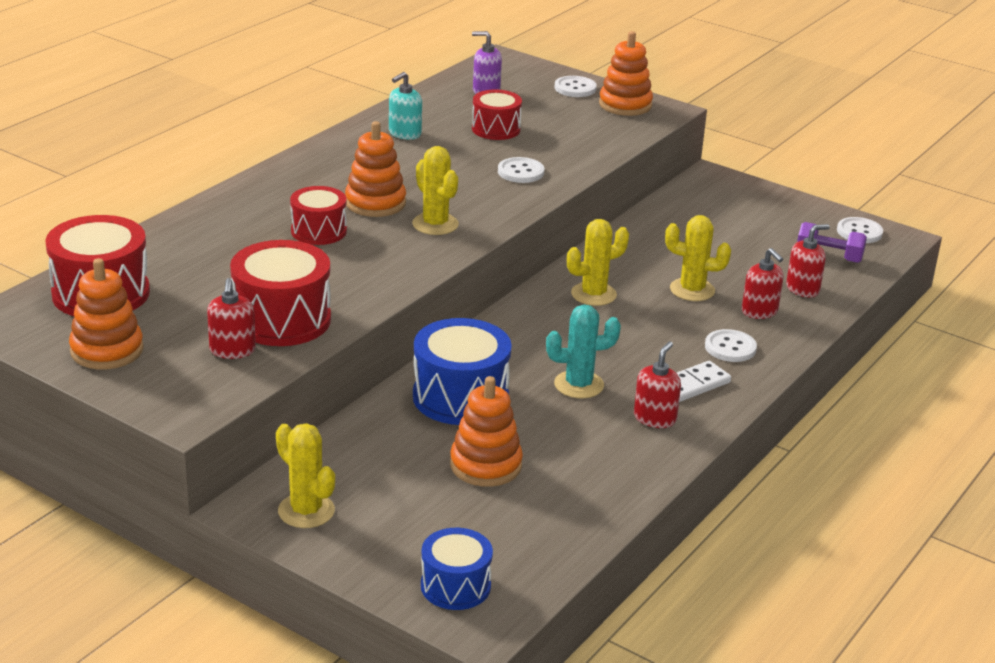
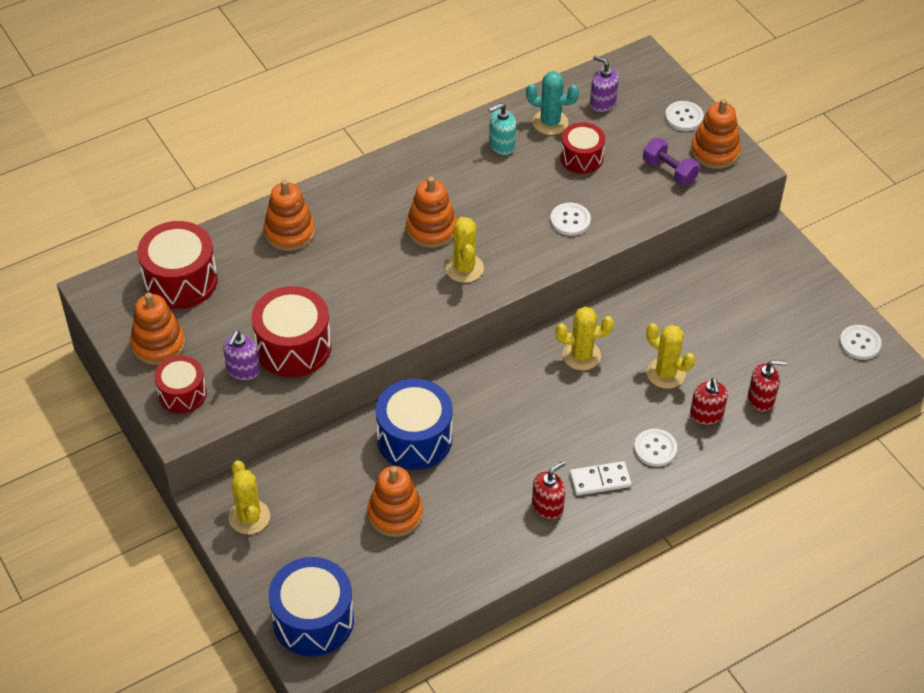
camera: 25 degrees right, 20 degrees up
red soap dispenser [207,278,256,359] -> purple soap dispenser [223,331,260,380]
red drum [290,186,347,245] -> red drum moved to [154,356,207,414]
blue drum [421,528,493,610] -> blue drum [269,557,354,657], size x1.60
turquoise cactus [546,304,621,398] -> turquoise cactus moved to [526,71,579,135]
purple dumbbell [797,222,867,263] -> purple dumbbell moved to [643,138,700,185]
none -> orange stacking toy [263,180,315,251]

